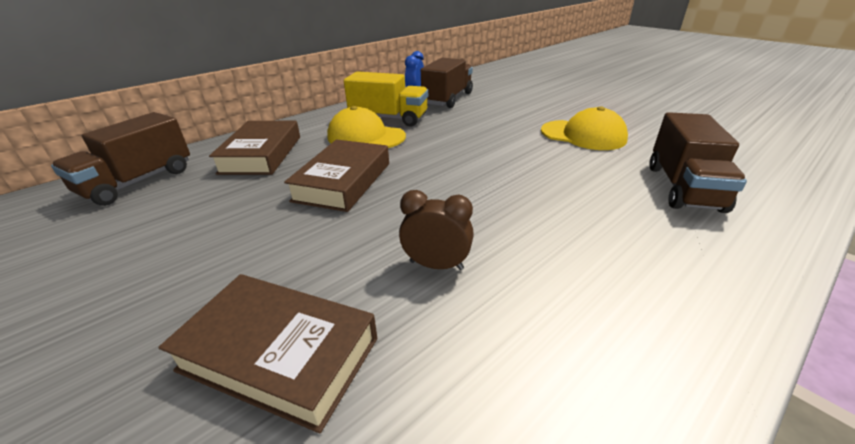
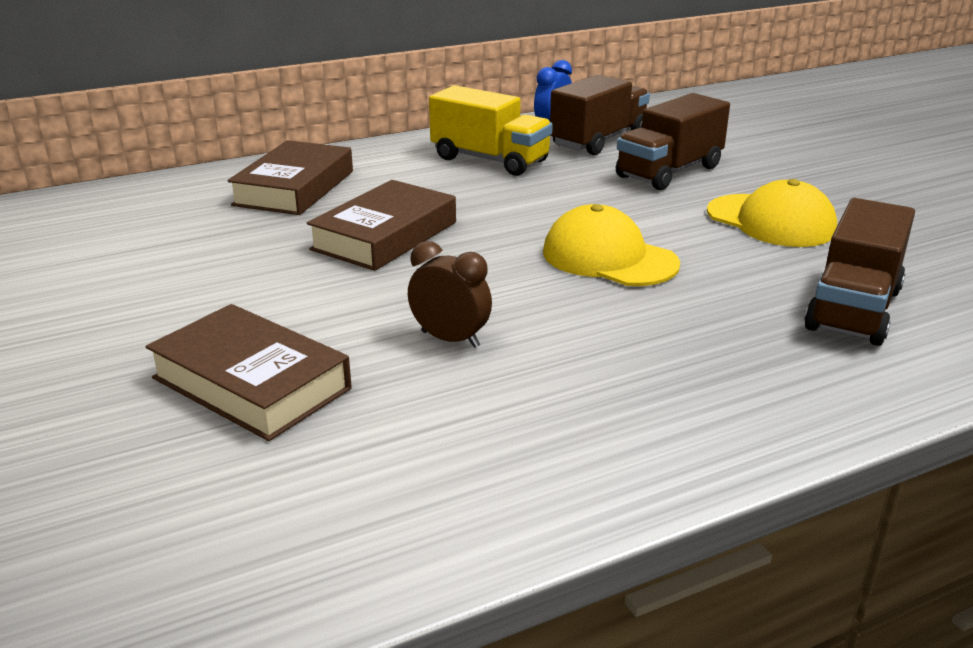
camera: 15 degrees right, 5 degrees down
brown truck [51,112,190,206] -> brown truck moved to [616,93,730,190]
yellow cap [327,106,406,148] -> yellow cap moved to [543,204,680,286]

